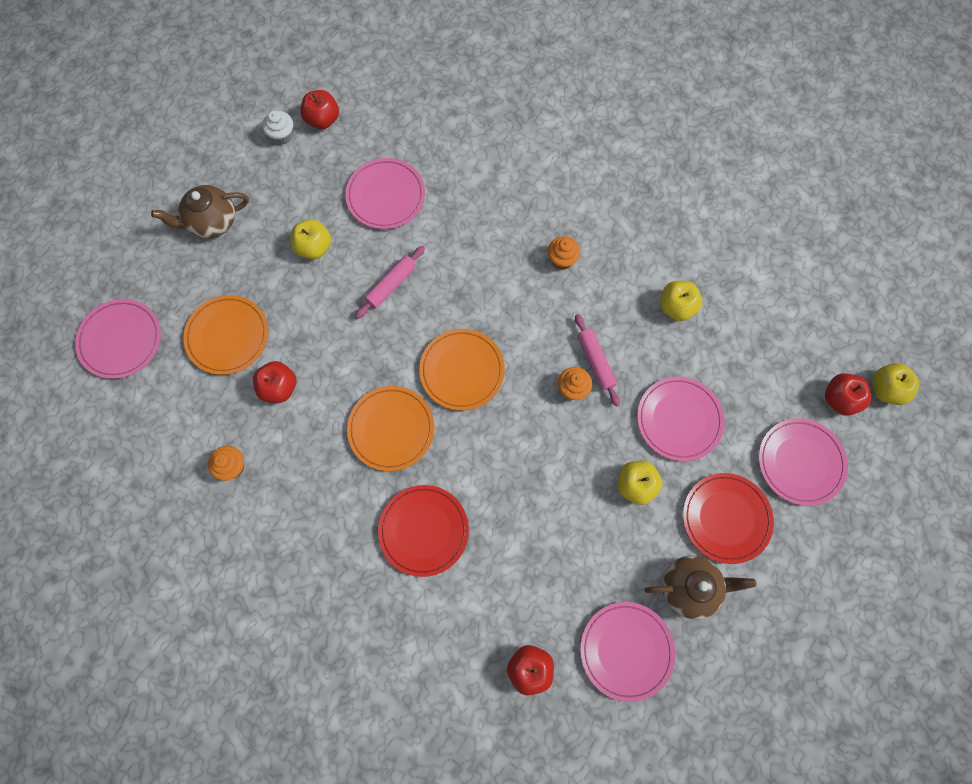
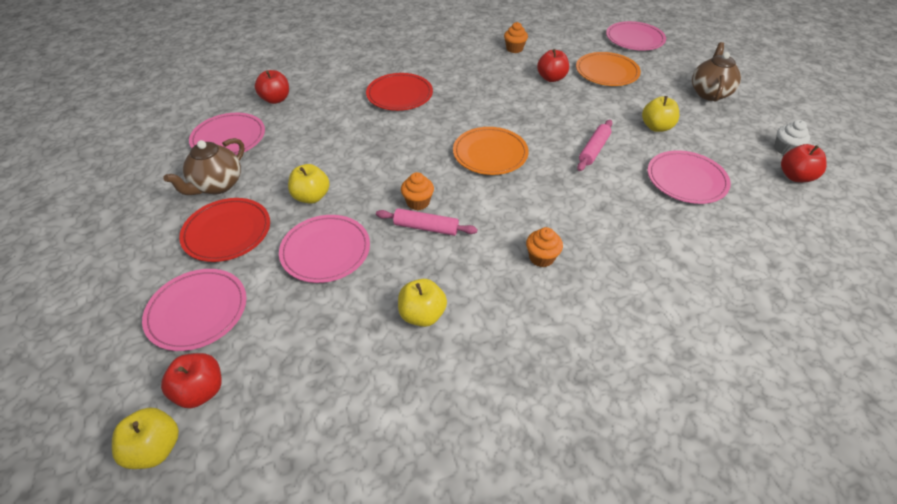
camera: 125 degrees right, 25 degrees down
orange plate [347,386,434,471] -> none
pink rolling pin [355,246,425,319] -> pink rolling pin turned 45 degrees clockwise [577,120,613,171]

